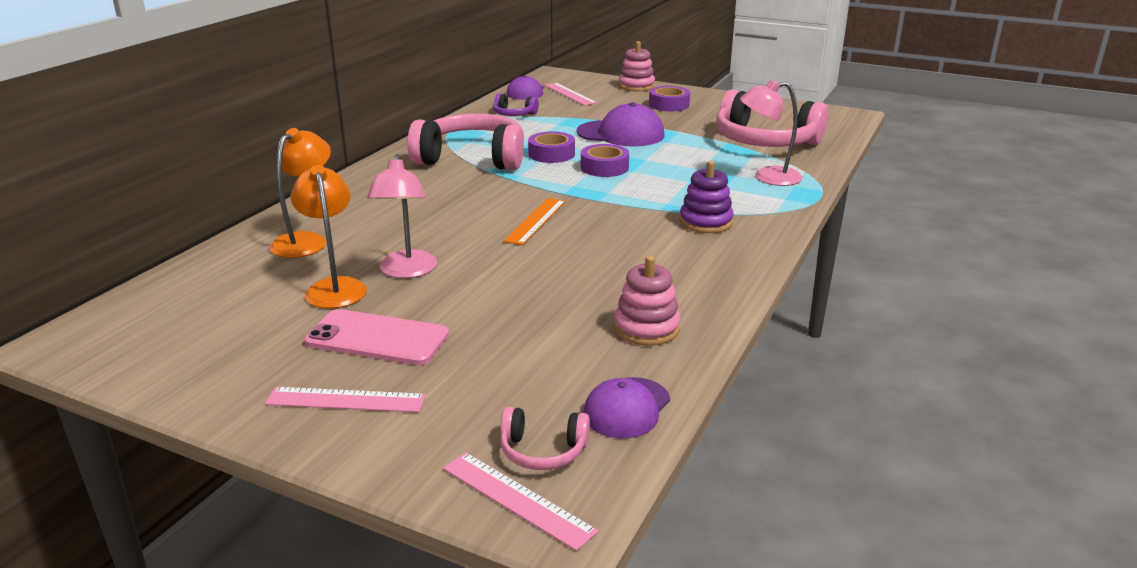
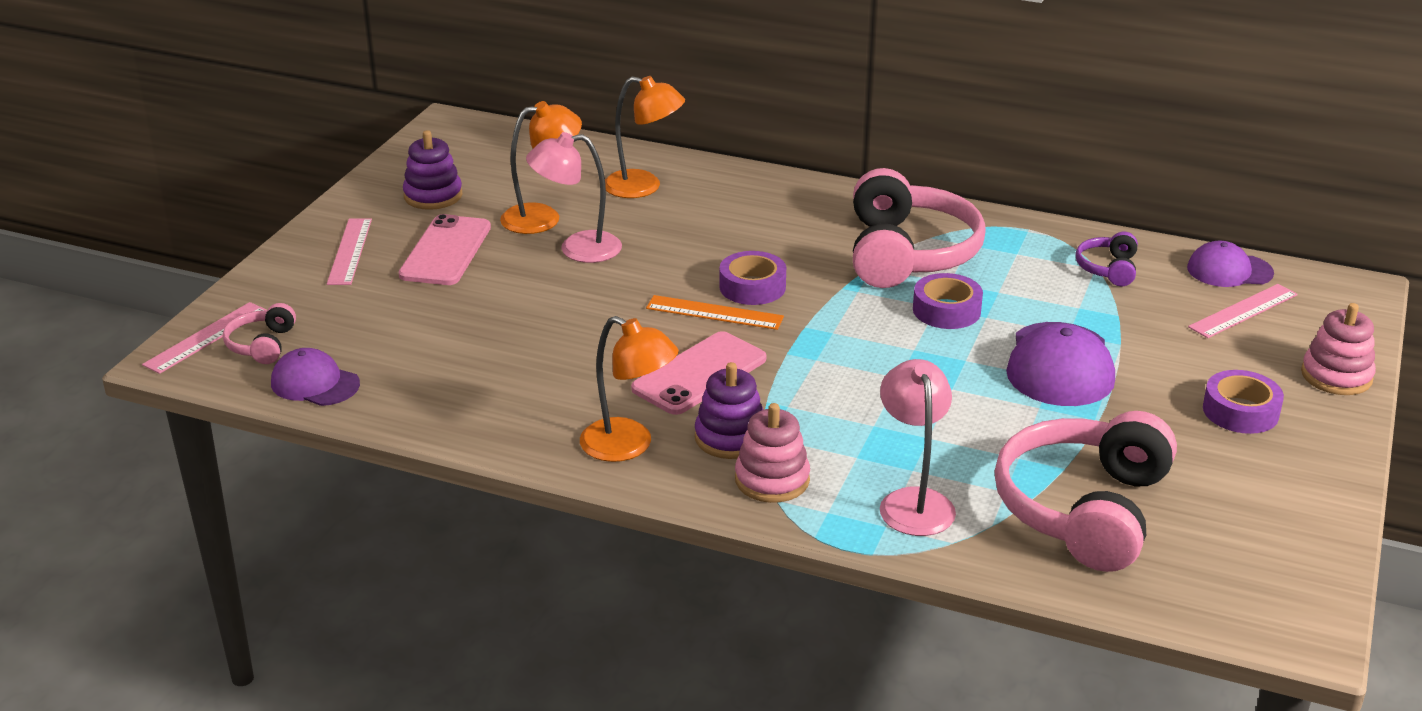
camera: 85 degrees right, 5 degrees up
purple tape [581,144,629,177] -> purple tape moved to [719,251,786,305]
pink stacking toy [614,256,681,346] -> pink stacking toy moved to [735,403,810,503]
none -> purple stacking toy [403,130,462,210]
none -> orange lamp [580,316,679,462]
none -> pink phone [631,331,766,415]

